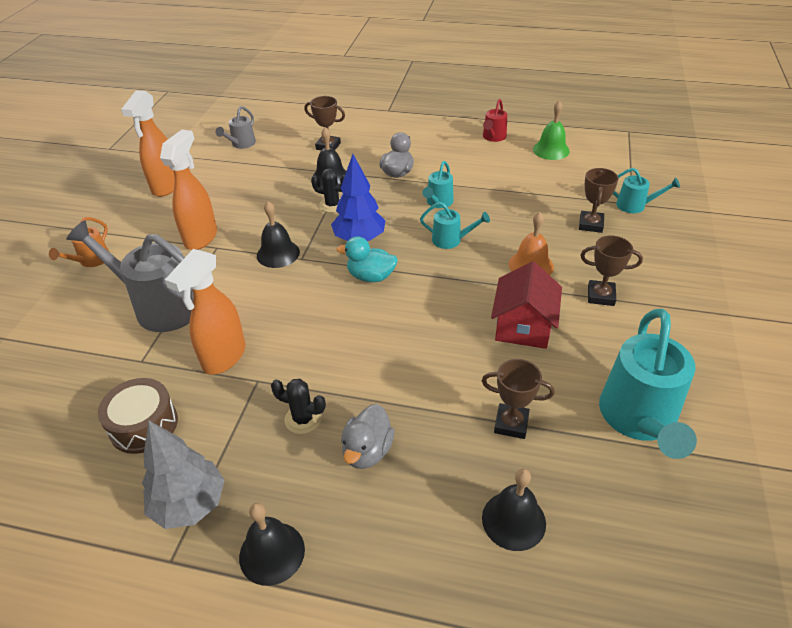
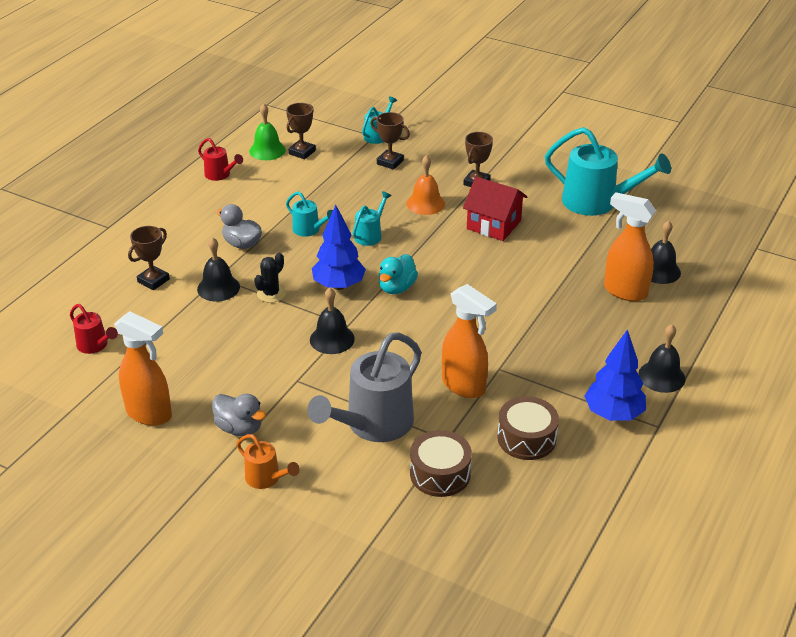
camera: 75 degrees left, 5 degrees down
grey tree [142,420,225,529] -> blue tree [584,329,646,421]
orange spray bottle [160,130,217,250] -> orange spray bottle moved to [604,192,656,301]
grey watering can [216,106,256,149] -> red watering can [70,304,118,354]
black cactus [271,379,326,434] -> none
grey duck [341,404,395,469] -> grey duck moved to [212,394,266,436]
brown trophy [482,359,555,439] -> brown trophy moved to [286,103,316,159]
none -> brown drum [410,430,472,497]

